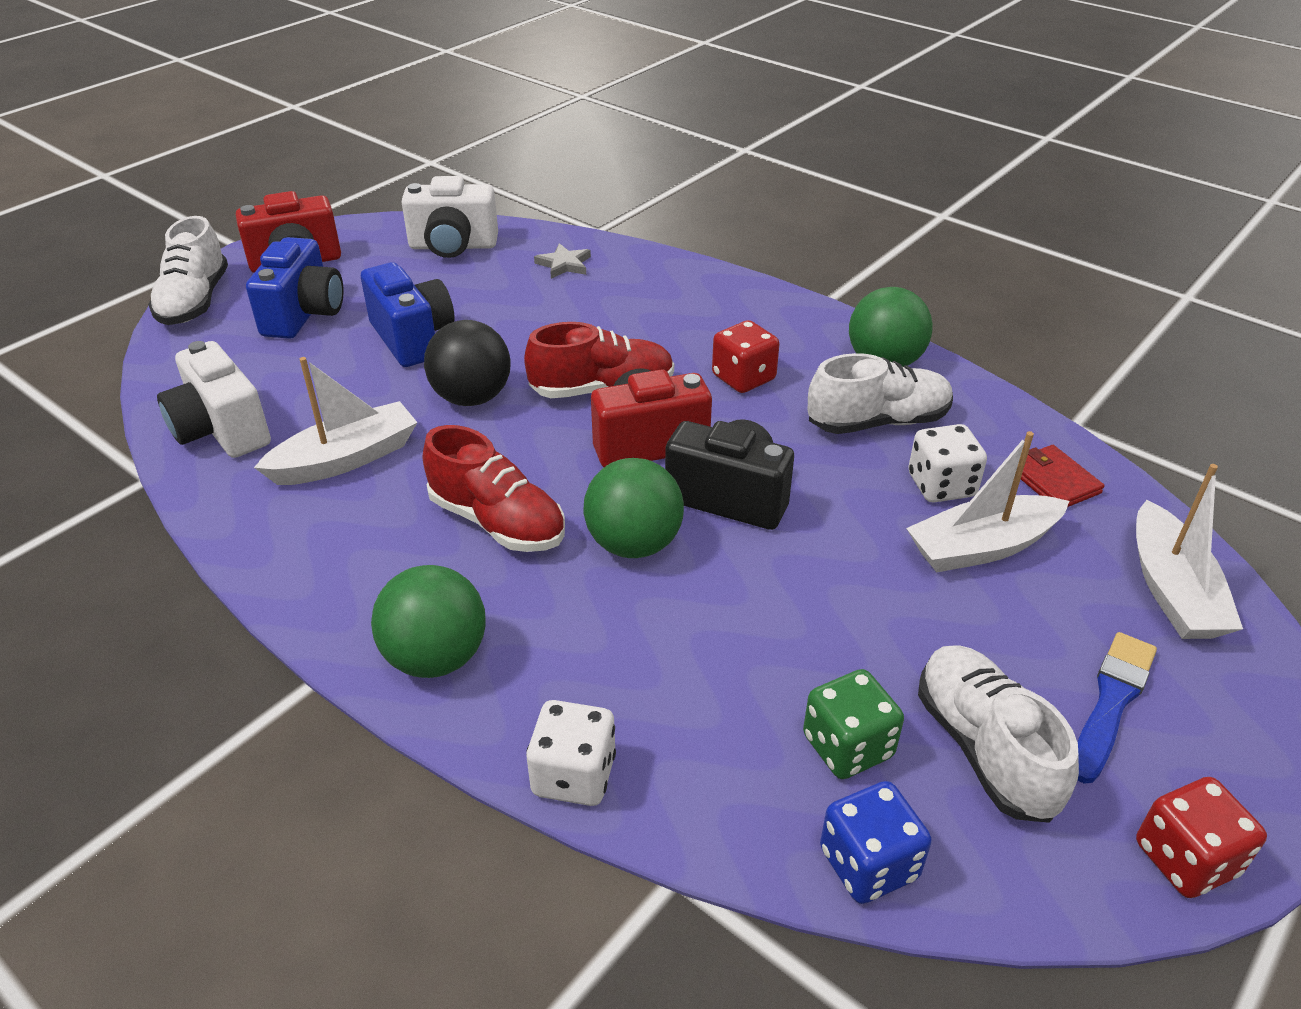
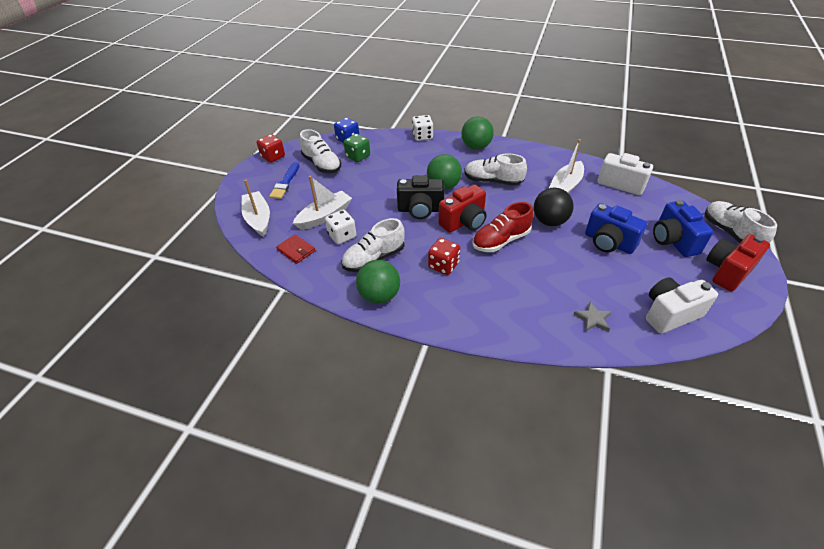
camera: 160 degrees right, 5 degrees up
red shoe [423,425,565,552] -> white shoe [464,153,527,186]

